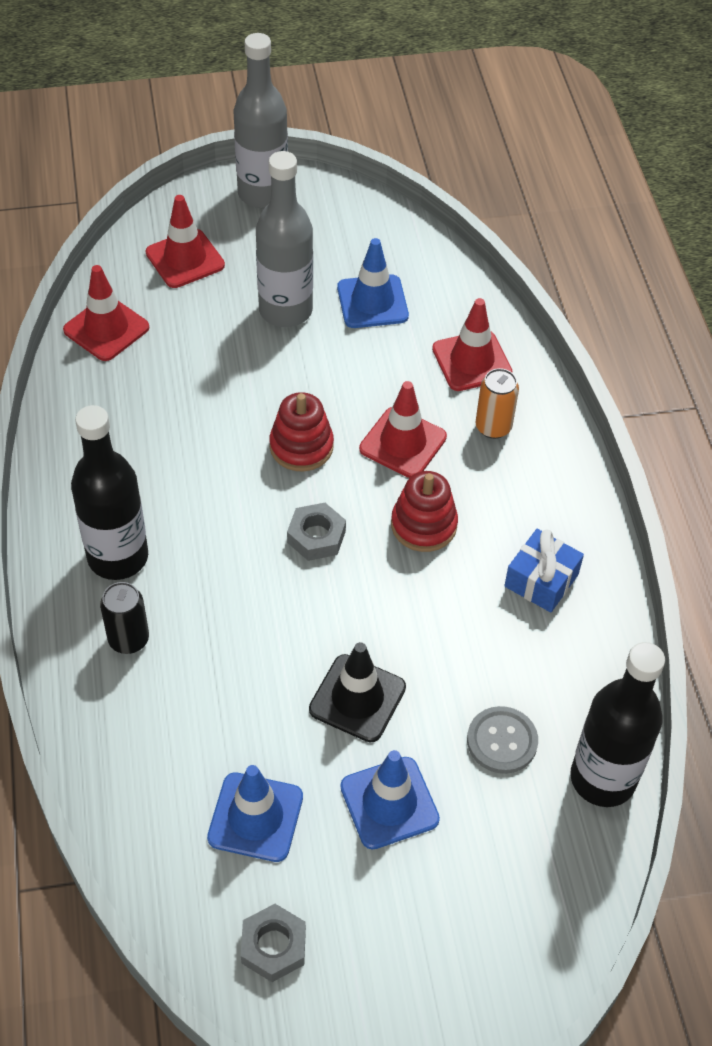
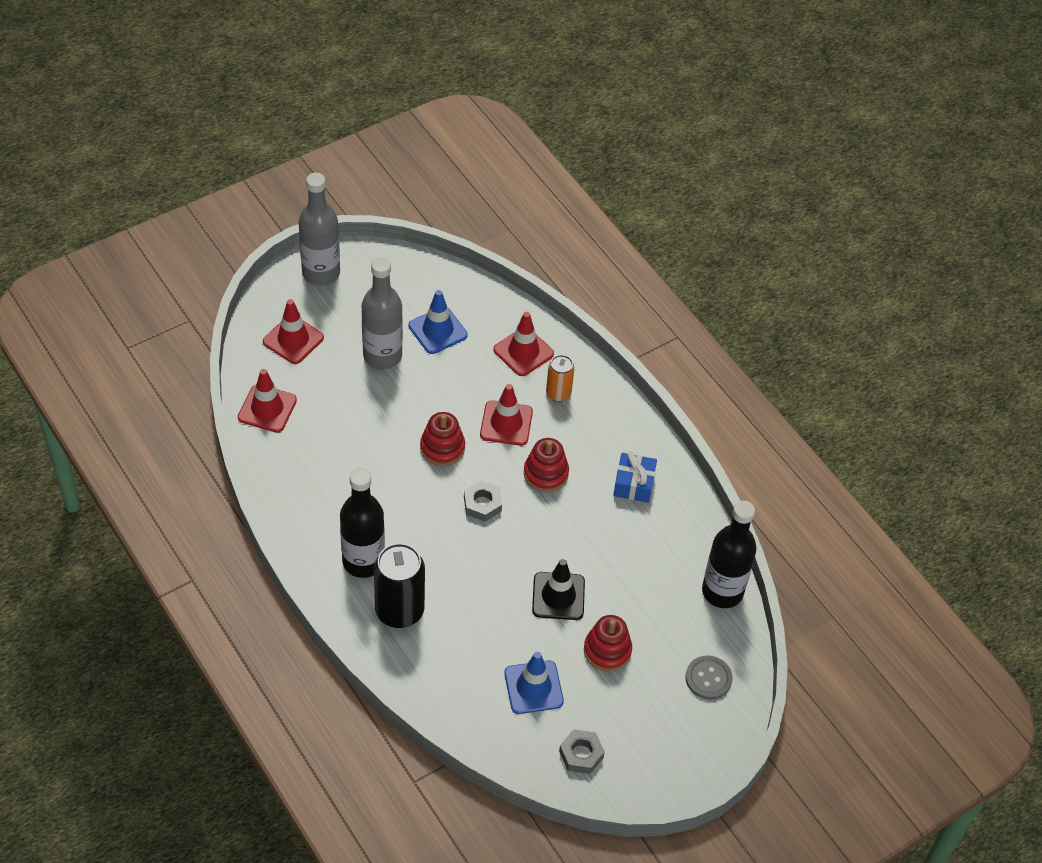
camera: 25 degrees left, 0 degrees up
black can [100,582,149,654] -> black can [374,543,425,628], size x1.76
blue traffic cone [340,750,440,850] -> red stacking toy [584,615,632,672]
grey button [467,706,538,774] -> grey button moved to [685,655,733,700]

